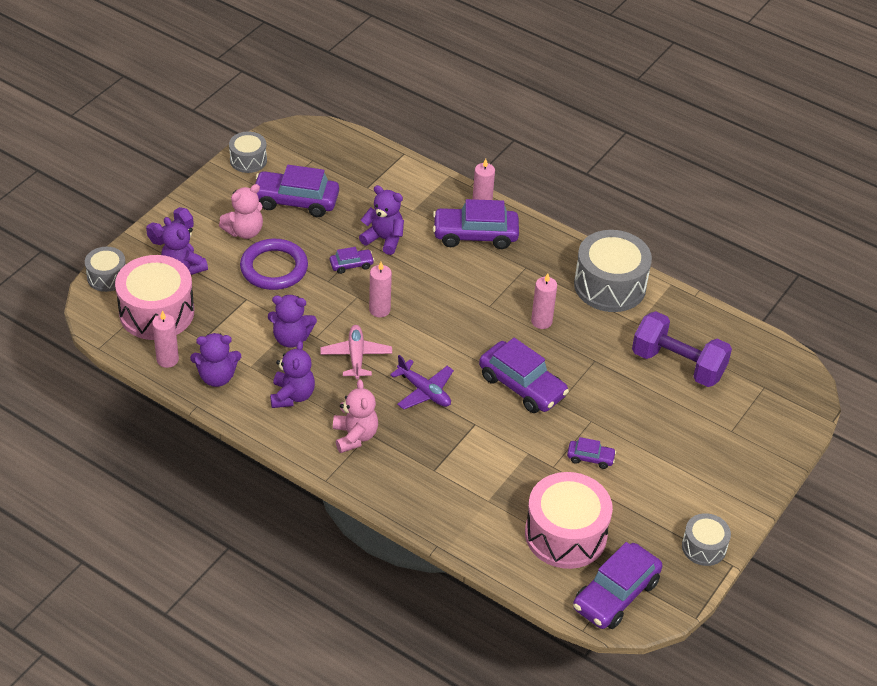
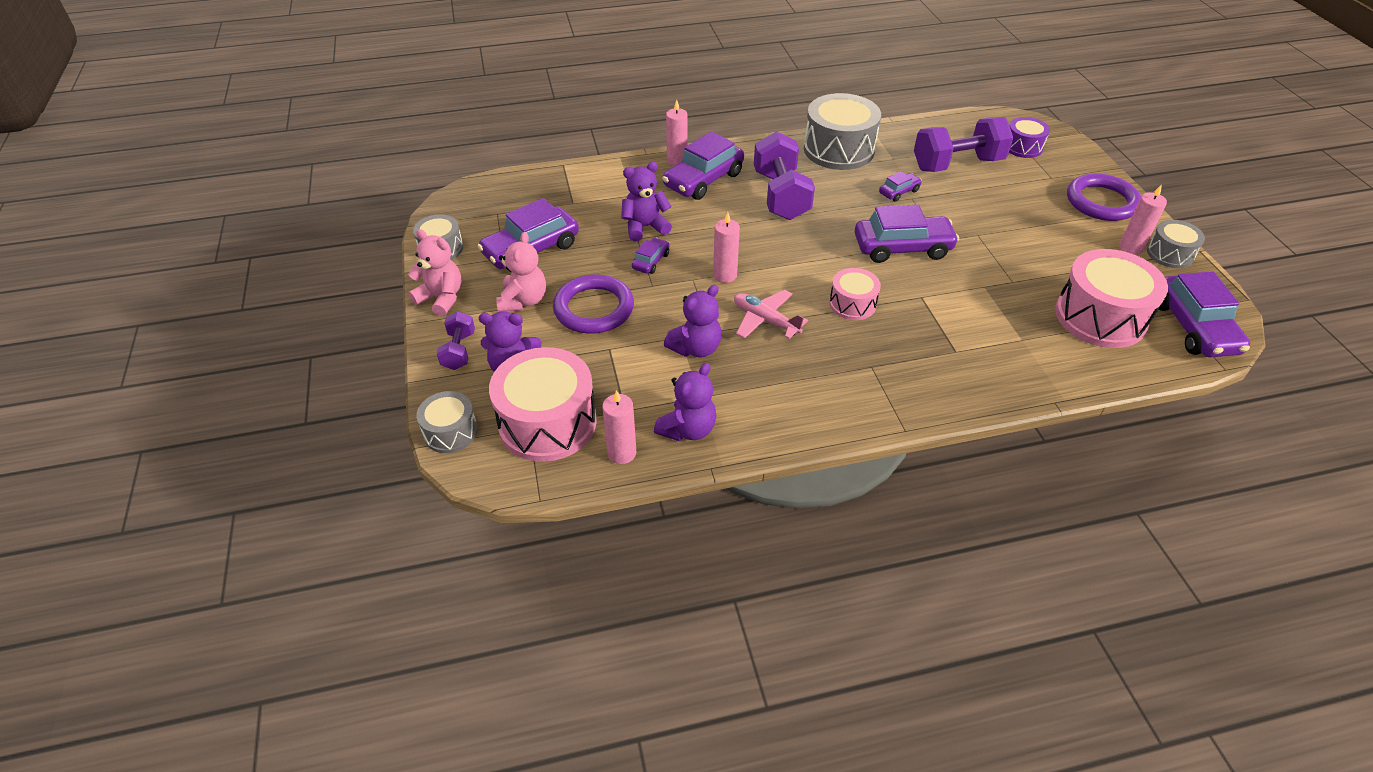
camera: 45 degrees left, 0 degrees up
purple teddy bear [270,340,315,408] -> none
pink teddy bear [333,379,378,453] -> pink teddy bear moved to [408,229,461,316]
purple plane [390,355,454,410] -> pink drum [829,268,881,320]
pink candle [531,273,557,329] -> pink candle moved to [1119,185,1167,255]
purple car [567,437,616,469] -> purple car moved to [879,171,922,202]
none -> purple dumbbell [754,131,815,220]
none -> purple drum [1009,117,1050,158]
none -> purple ring [1067,173,1141,221]

